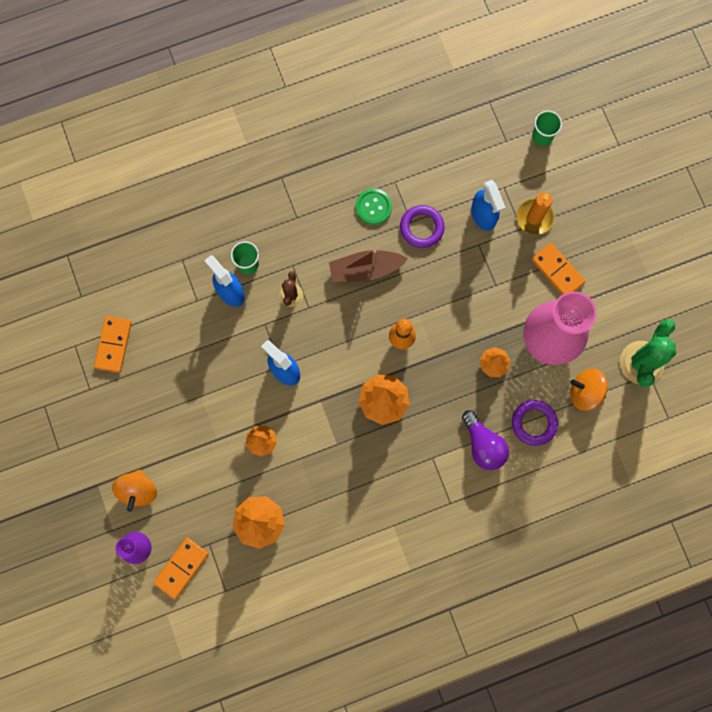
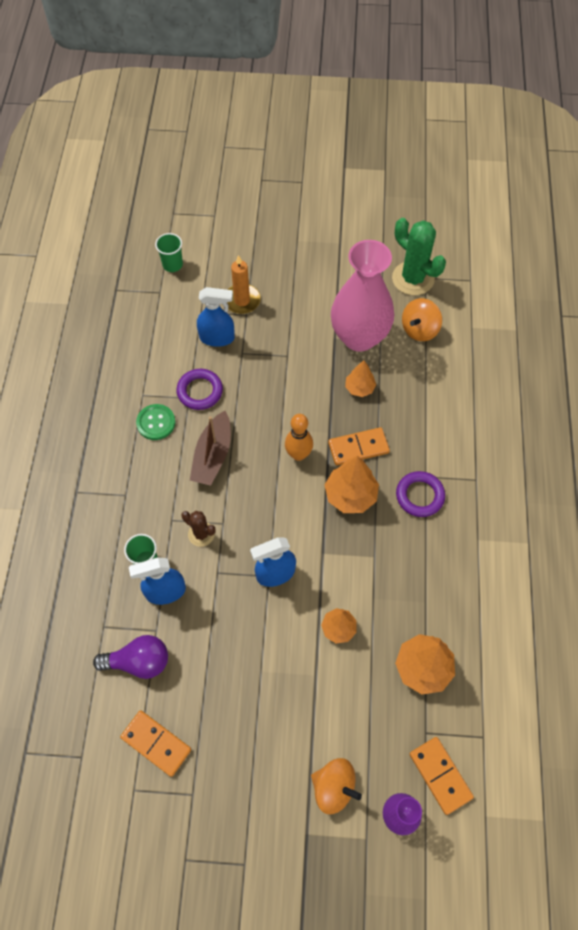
camera: 65 degrees left, 15 degrees down
purple light bulb [462,410,509,470] -> purple light bulb moved to [93,635,168,679]
purple ring [512,400,558,446] -> purple ring moved to [396,471,445,517]
orange domino [531,243,585,295] -> orange domino moved to [328,427,390,466]

